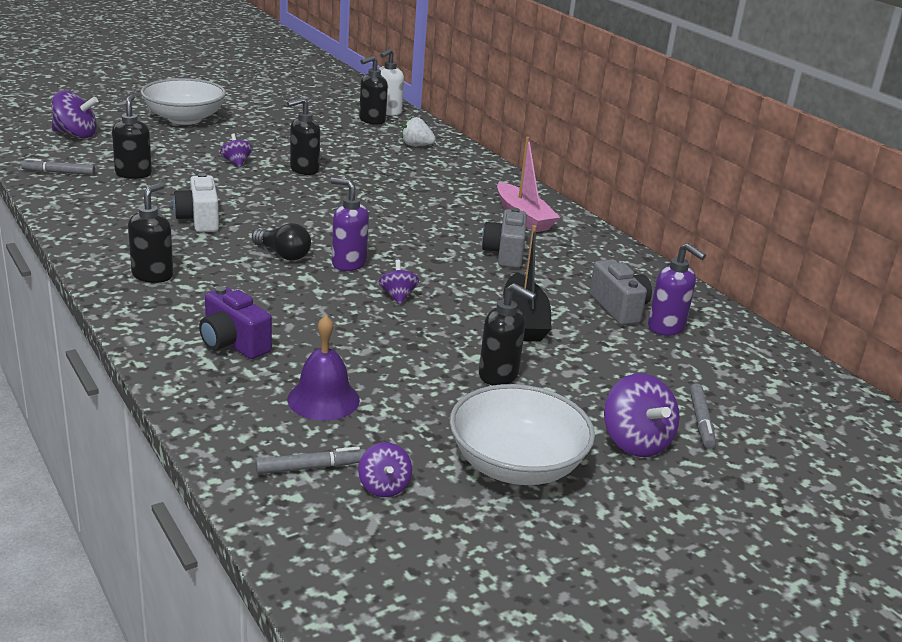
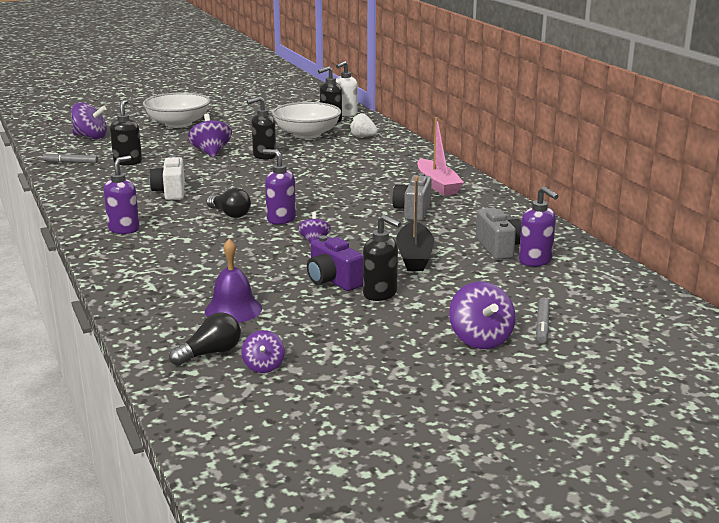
camera: 10 degrees right, 5 degrees down
black soap dispenser [128,183,173,283] -> purple soap dispenser [103,155,140,234]
purple camera [199,286,272,359] -> purple camera moved to [307,236,363,291]
purple spinning top [220,133,253,167] -> purple spinning top [188,114,232,158], size x1.68
grey marker [256,446,366,474] -> black light bulb [169,312,241,366]
white bowl [450,384,595,485] -> white bowl moved to [272,102,341,139]

